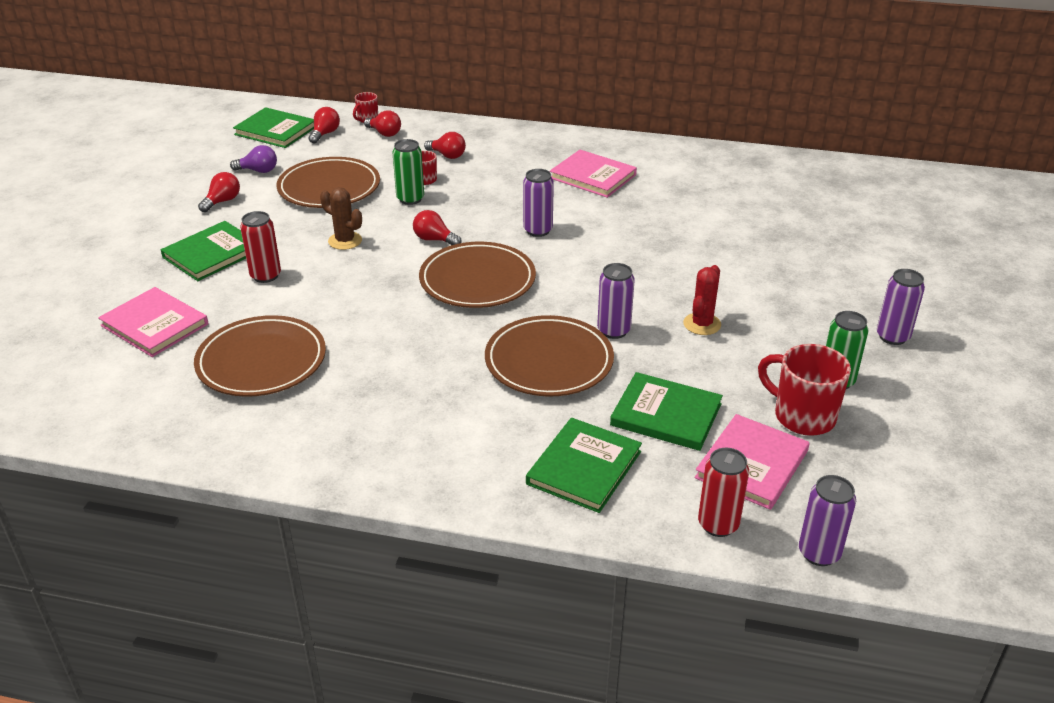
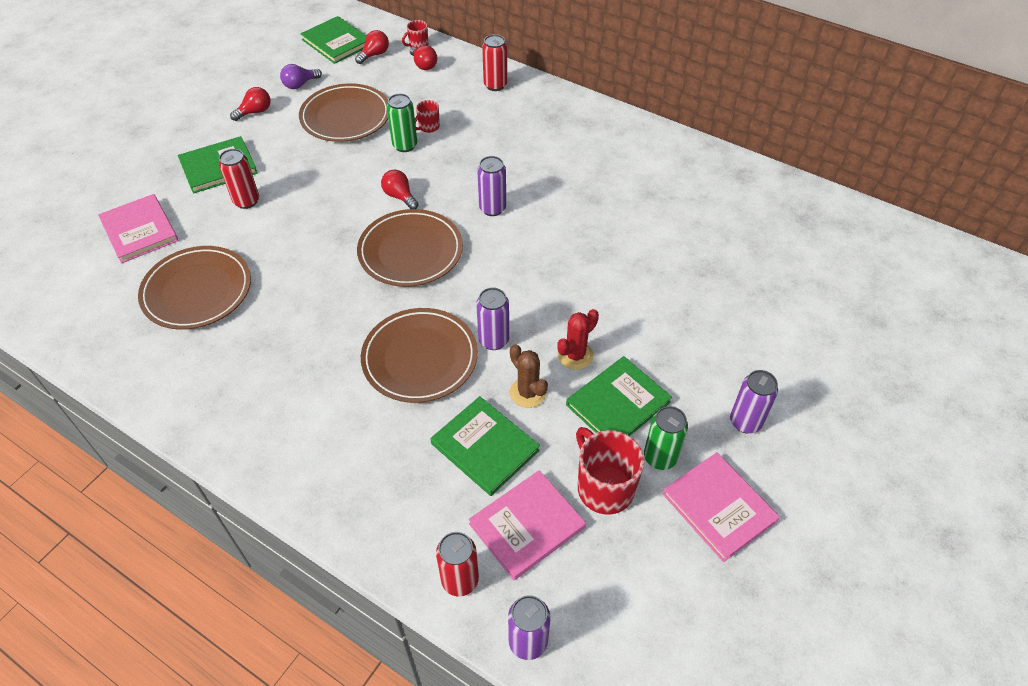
camera: 20 degrees right, 15 degrees up
purple light bulb [230,145,277,173] -> purple light bulb turned 120 degrees clockwise [280,64,322,89]
brown cactus [320,187,362,250] -> brown cactus moved to [510,344,548,408]
red light bulb [424,132,466,159] -> none
green book [526,418,642,513] -> green book moved to [566,356,672,436]
pink book [550,150,637,198] -> pink book moved to [662,452,780,562]
none -> red can [482,34,507,91]

